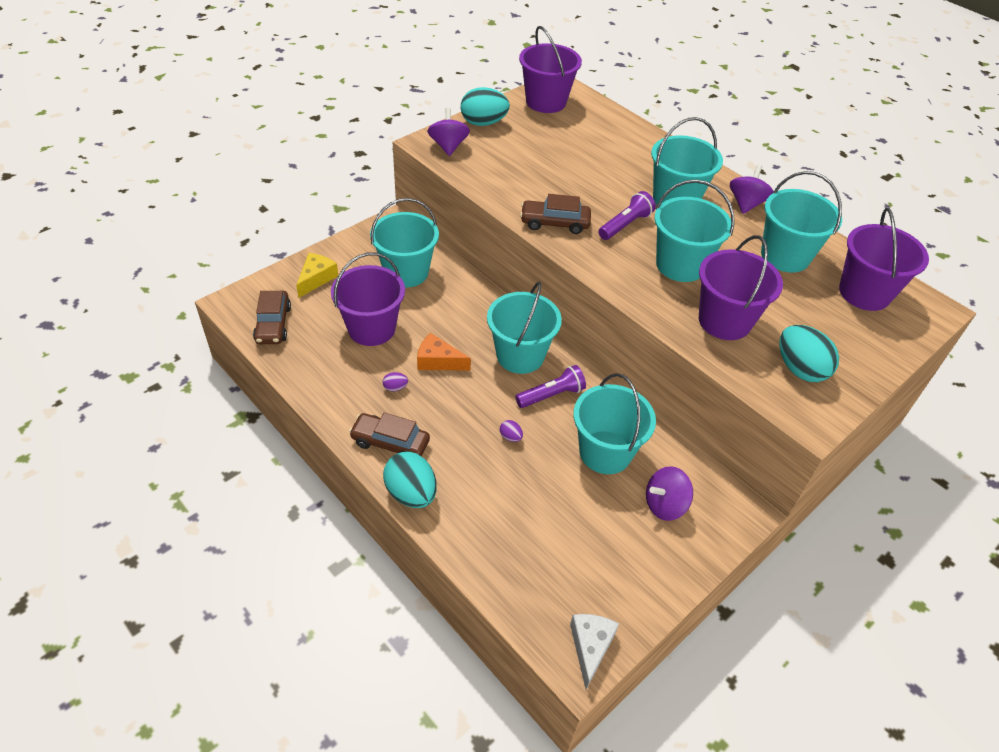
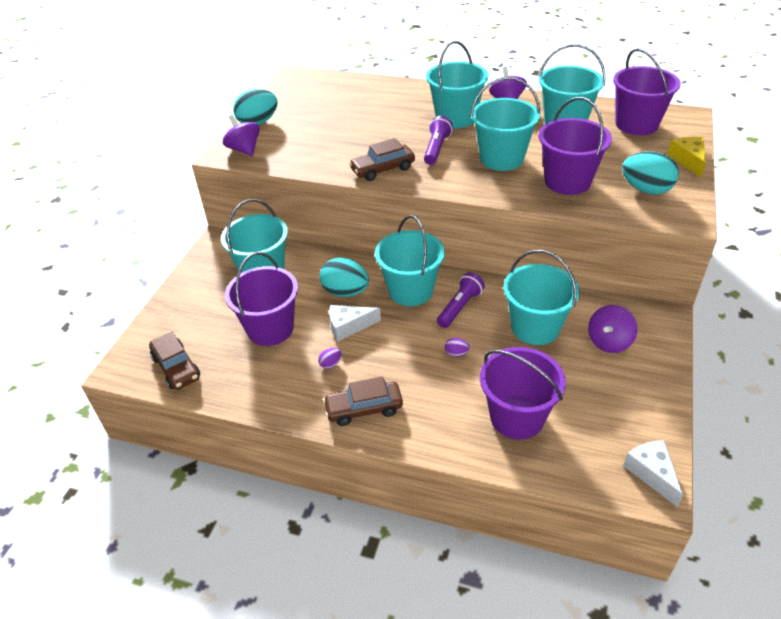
camera: 25 degrees left, 5 degrees down
yellow cheese [296,253,338,298] -> yellow cheese moved to [667,137,706,177]
turquoise egg [383,451,437,508] -> turquoise egg moved to [319,258,369,297]
orange cheese [417,333,471,370] -> white cheese [329,305,381,342]
purple bucket [519,26,582,113] -> purple bucket moved to [480,347,566,440]

